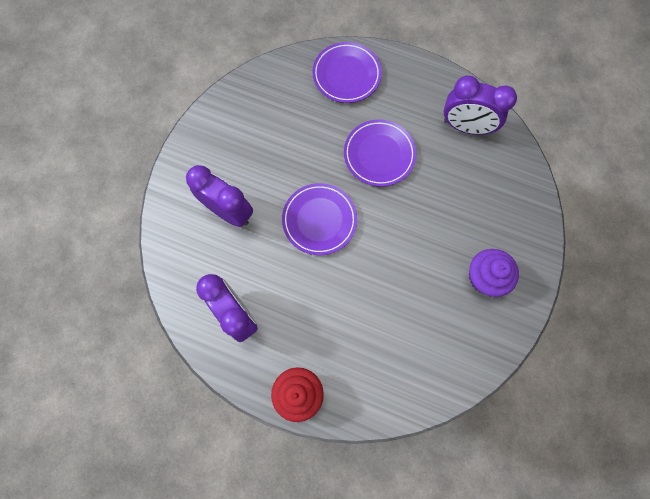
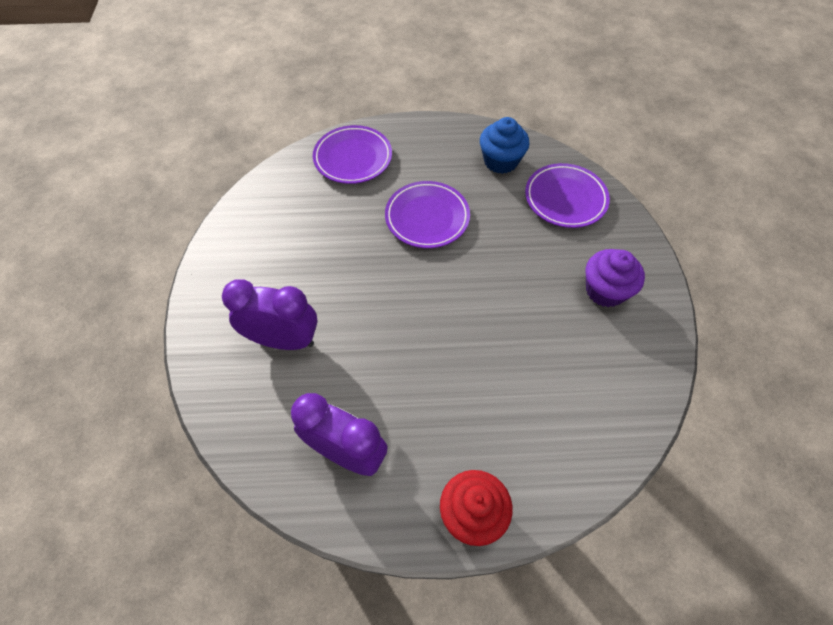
camera: 25 degrees left, 15 degrees down
purple plate [282,183,357,255] -> purple plate moved to [525,163,610,228]
purple clock [444,76,517,135] -> blue cupcake [480,117,530,174]

